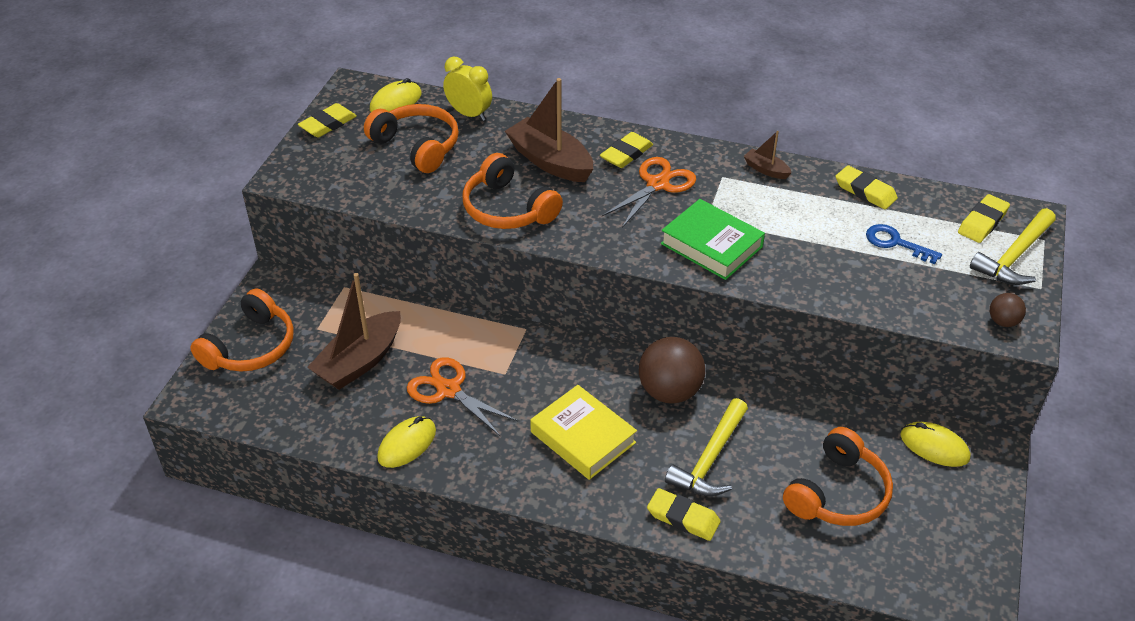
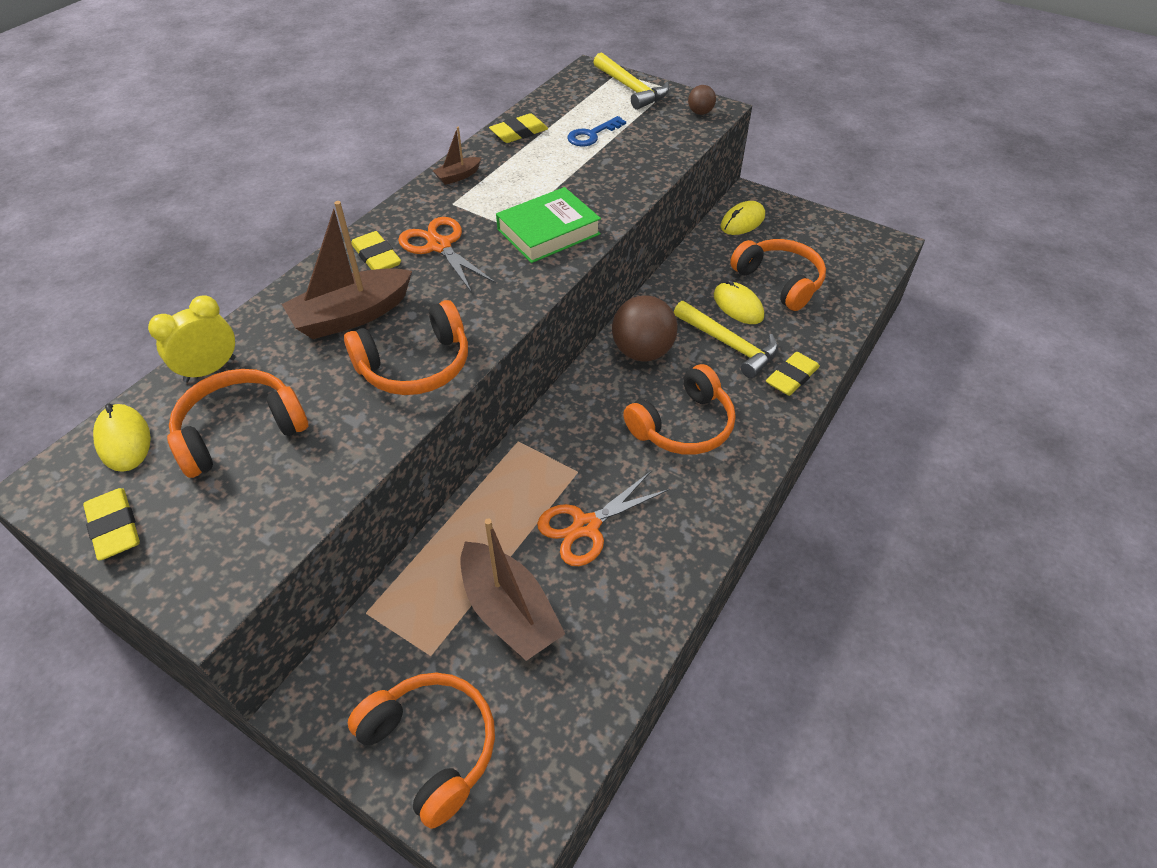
camera: 75 degrees left, 5 degrees up
yellow mouse [377,416,436,468] -> yellow mouse moved to [714,280,764,324]
yellow book [530,385,637,480] -> orange headphones [623,364,736,455]
yellow eraser [958,194,1010,243] -> none

